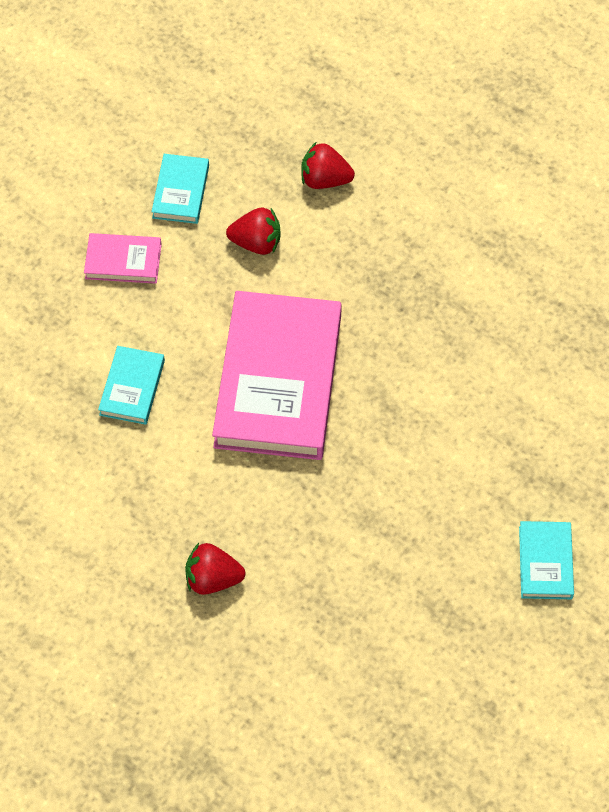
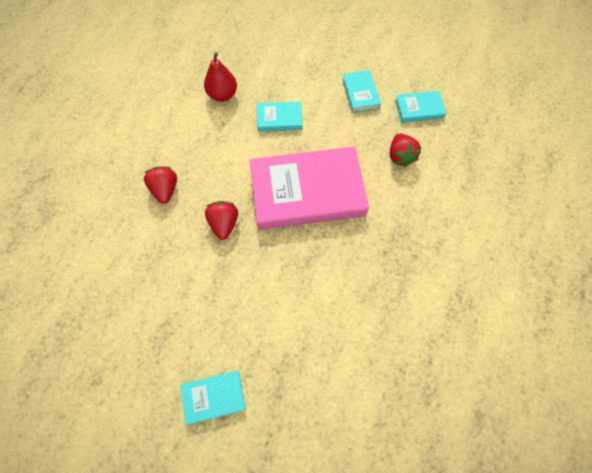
camera: 75 degrees right, 5 degrees up
pink book [84,233,162,284] -> turquoise book [342,70,381,113]
red strawberry [301,142,355,189] -> red strawberry moved to [205,201,238,240]
none -> red pear [204,52,237,102]

